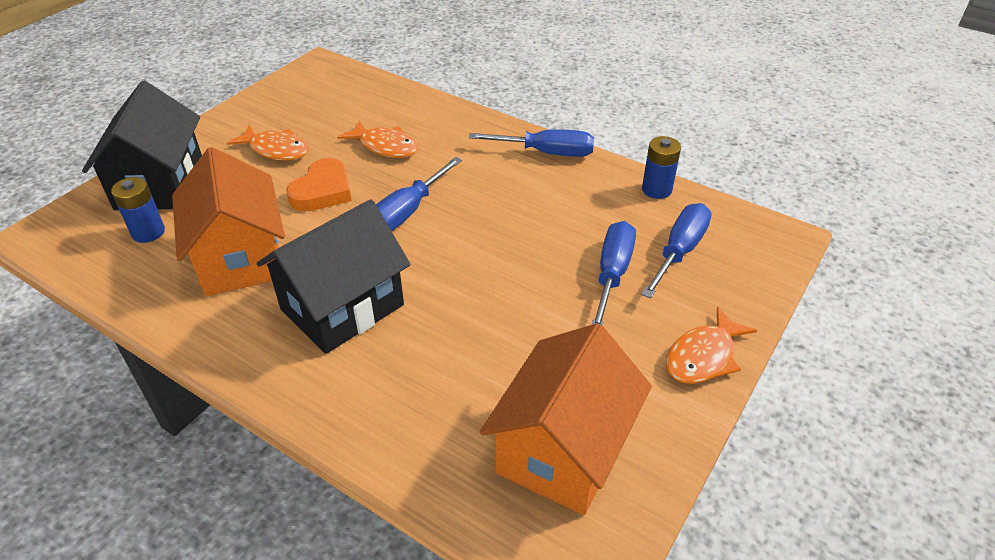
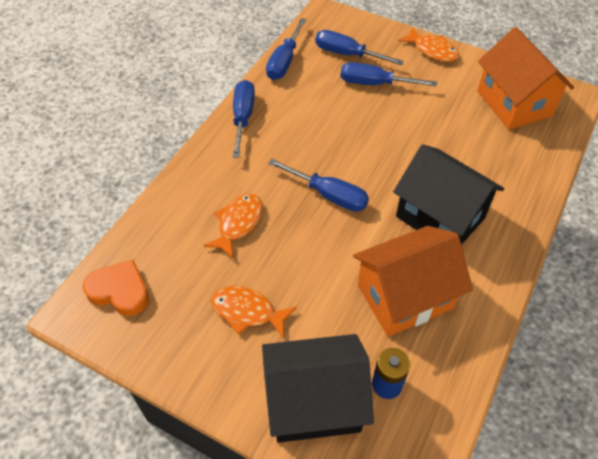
camera: 95 degrees left, 10 degrees up
orange fish [226,125,309,161] -> orange fish turned 90 degrees counterclockwise [211,286,297,339]
orange heart [286,158,352,212] -> orange heart moved to [83,260,149,316]
orange house [480,323,652,515] -> orange house turned 45 degrees clockwise [477,27,574,130]
blue battery [642,136,681,199] -> blue screwdriver [266,18,307,80]

